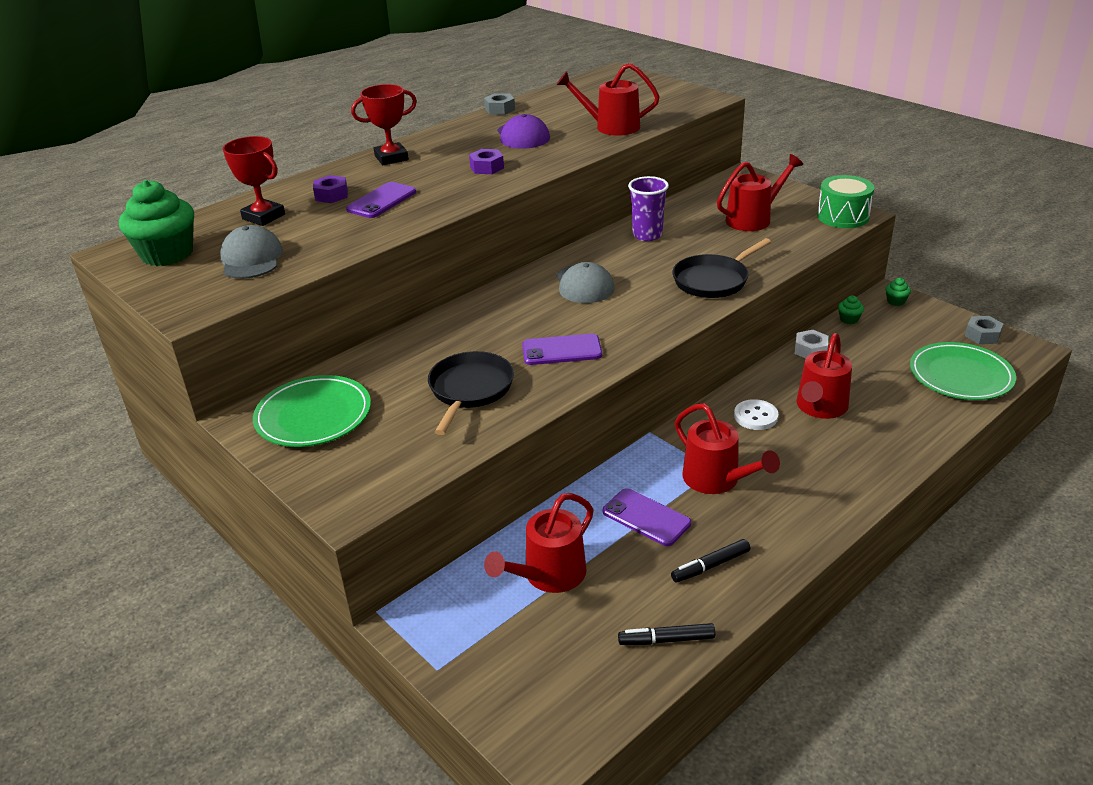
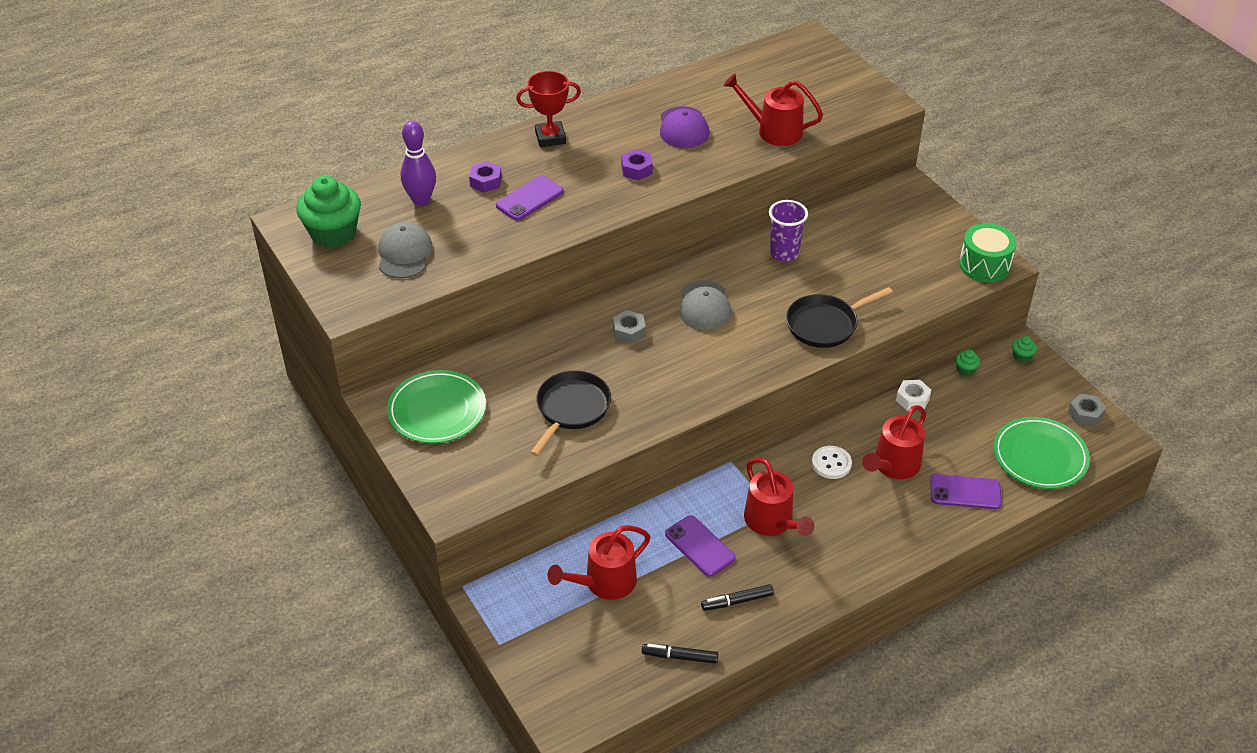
camera: 10 degrees right, 10 degrees up
red trophy [223,136,285,226] -> purple bowling pin [401,121,436,206]
grey nut [484,93,515,115] -> grey nut moved to [613,310,646,344]
purple phone [522,334,602,365] -> purple phone moved to [930,474,1002,509]
red watering can [717,154,803,231] -> none

